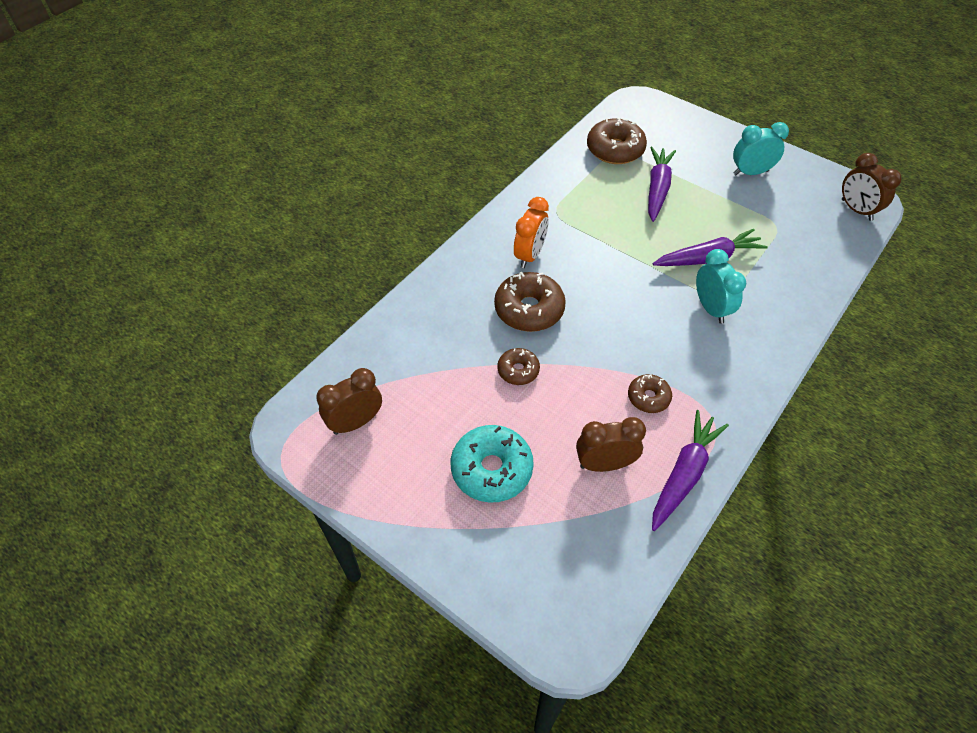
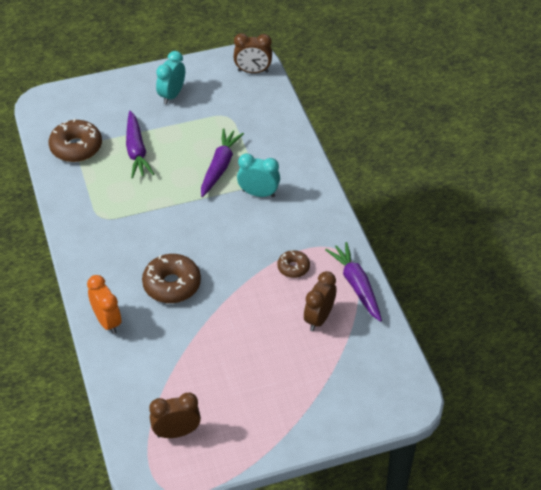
camera: 55 degrees left, 5 degrees down
brown clock [316,368,382,435] -> brown clock turned 75 degrees clockwise [149,393,201,438]
turquoise donut [451,425,534,503] -> none
brown donut [497,348,540,385] -> none
orange clock [514,197,549,268] -> orange clock moved to [87,275,121,334]
purple carrot [648,147,676,222] -> purple carrot turned 150 degrees counterclockwise [126,111,154,178]

